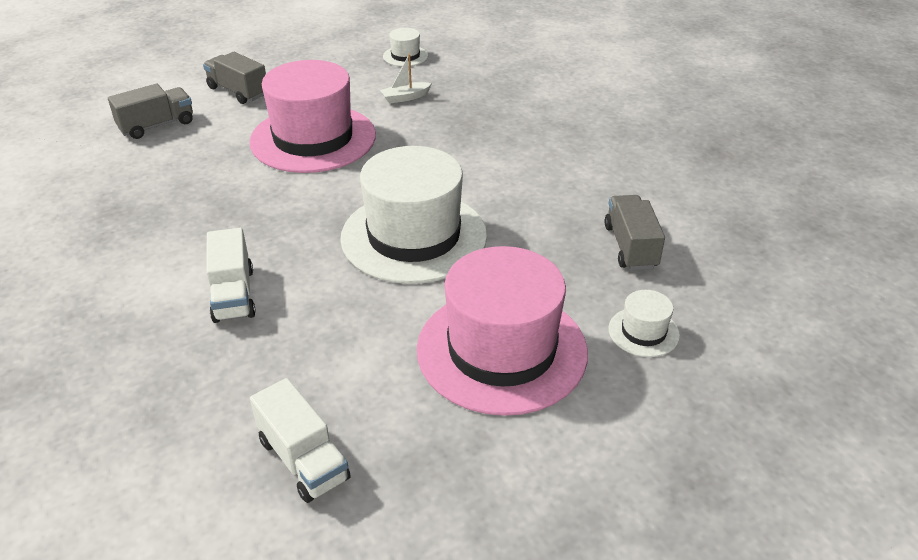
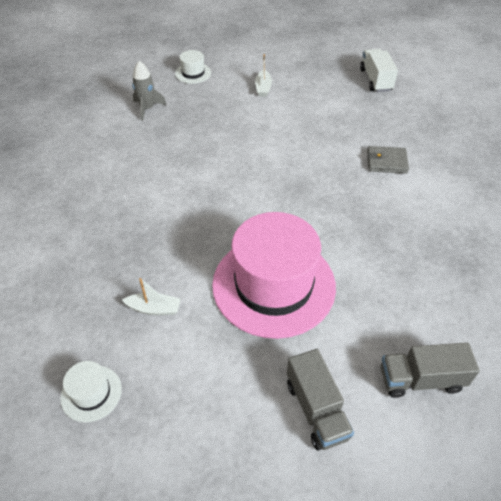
camera: 150 degrees left, 10 degrees up
white truck [206,228,256,323] -> grey wallet [367,146,409,174]
white hat [340,146,487,284] -> none
pink hat [417,246,588,416] -> white boat [255,54,272,97]
grey truck [604,195,665,270] -> grey rocket [132,61,166,121]

